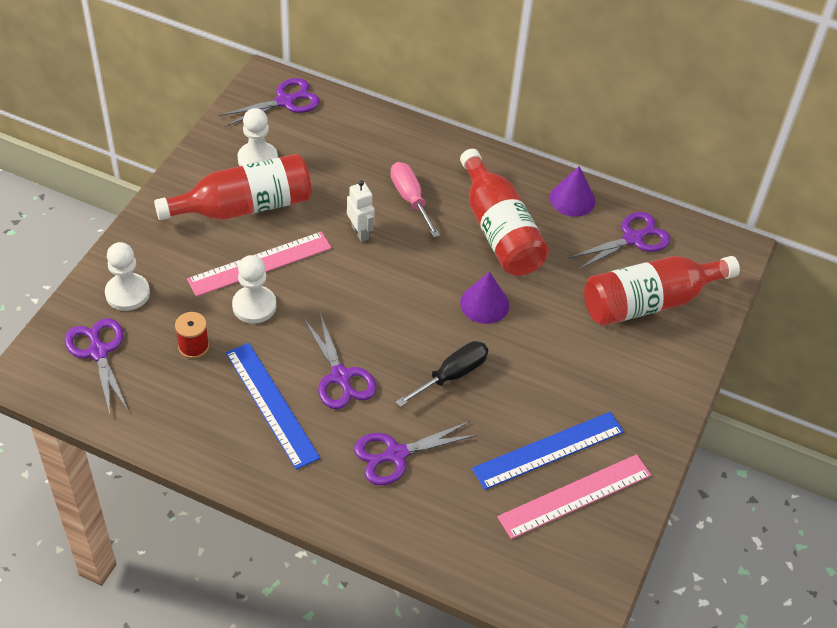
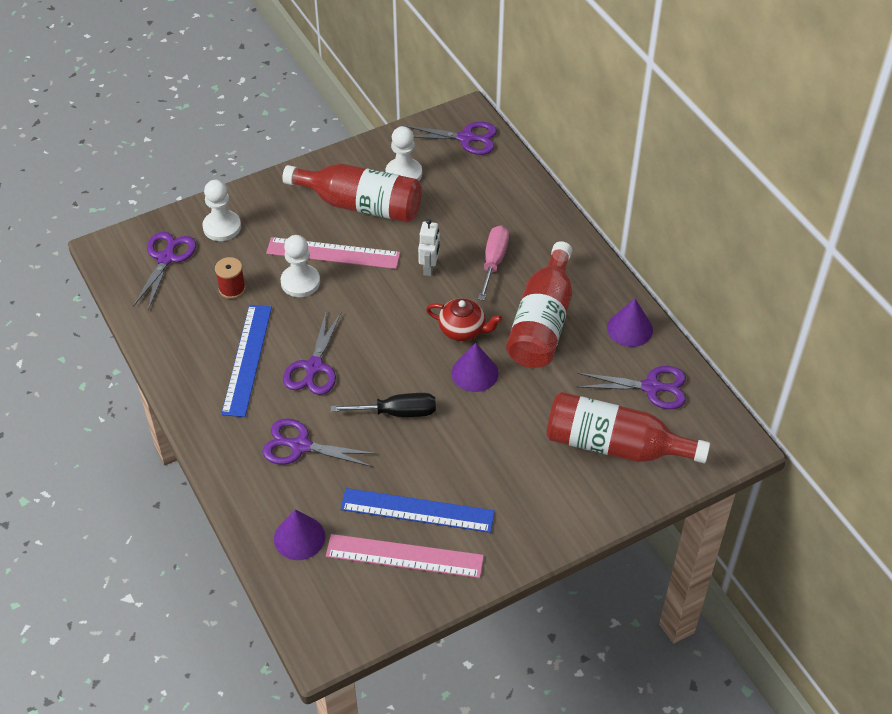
camera: 40 degrees right, 0 degrees up
none -> purple cone [274,509,325,560]
none -> red teapot [426,298,502,341]

